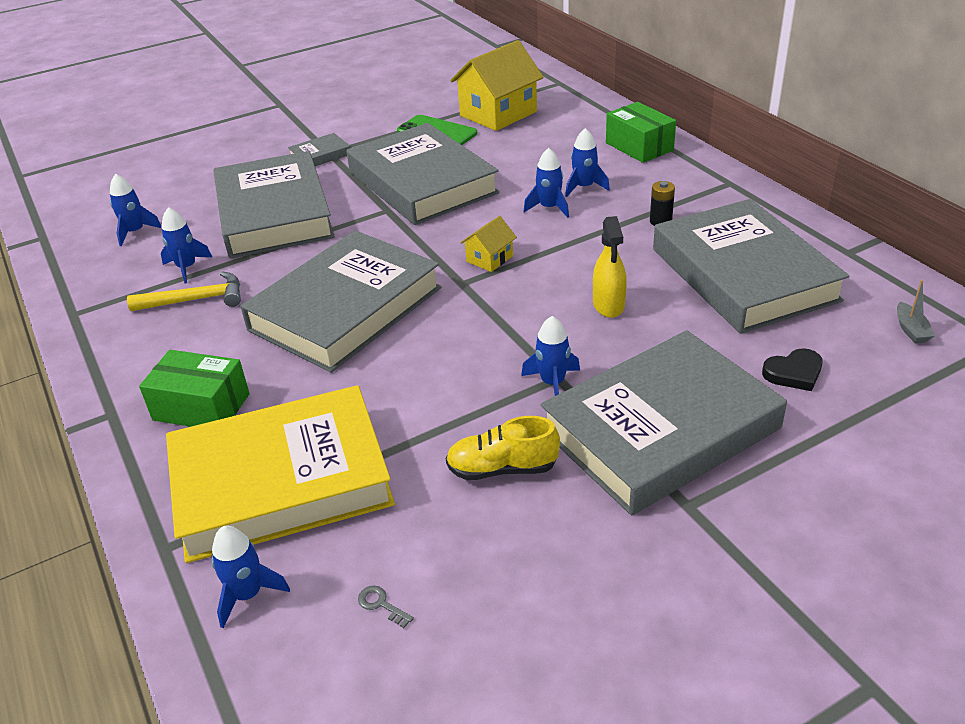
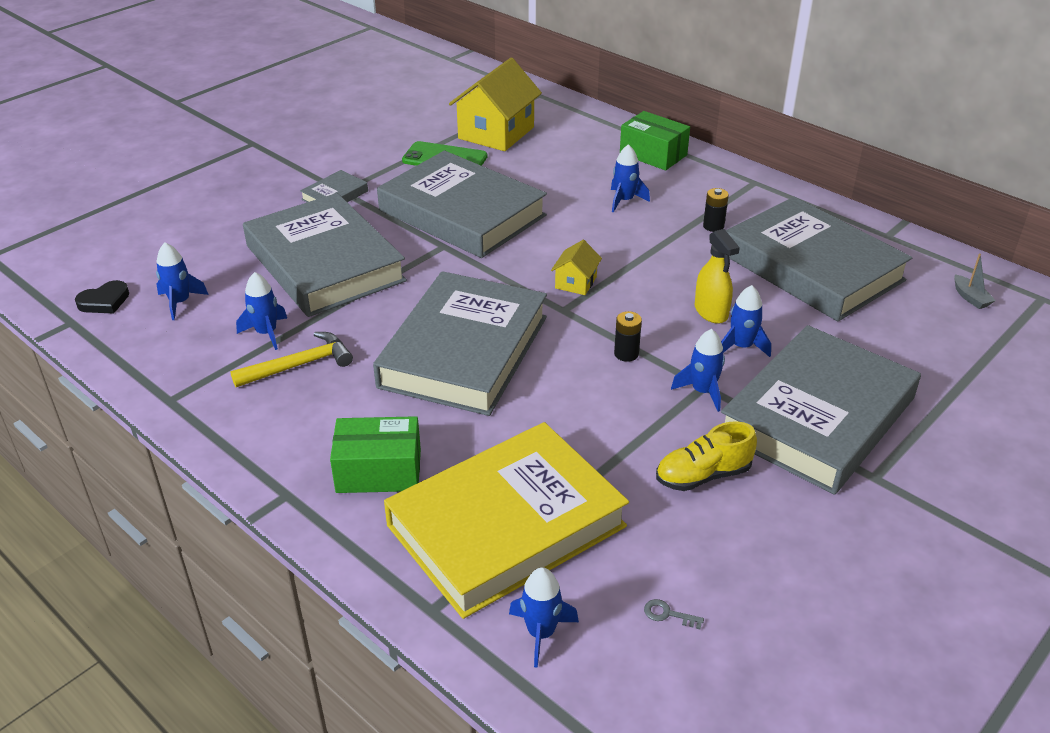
camera: 20 degrees left, 0 degrees up
blue rocket [524,148,569,218] -> blue rocket moved to [721,285,771,357]
black heart [762,348,823,391] -> black heart moved to [75,280,129,314]
none -> black battery [614,311,642,362]

